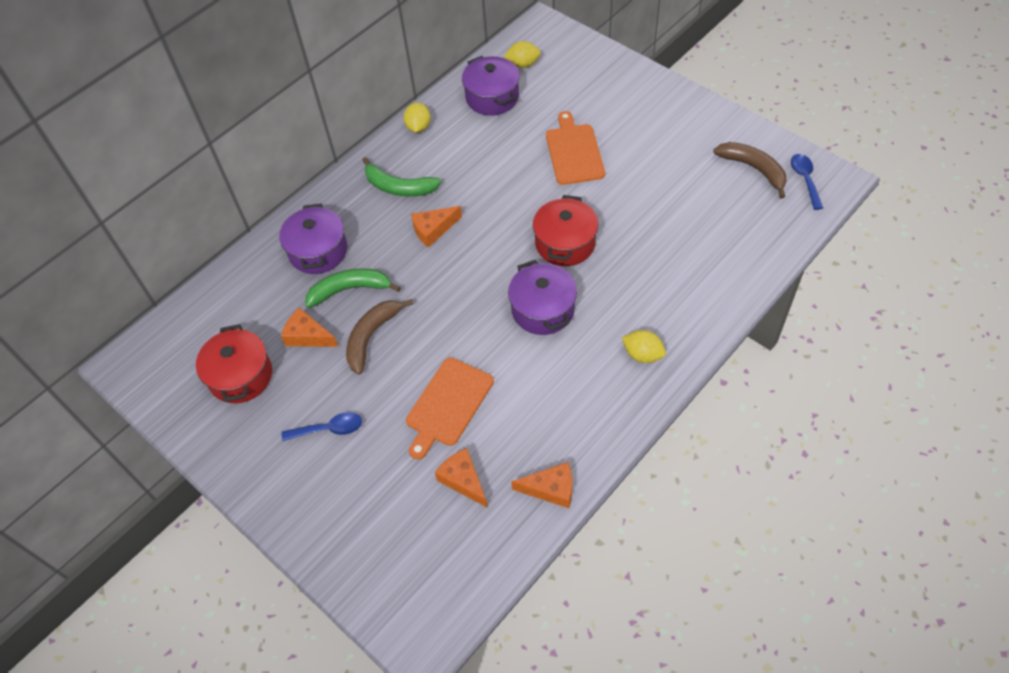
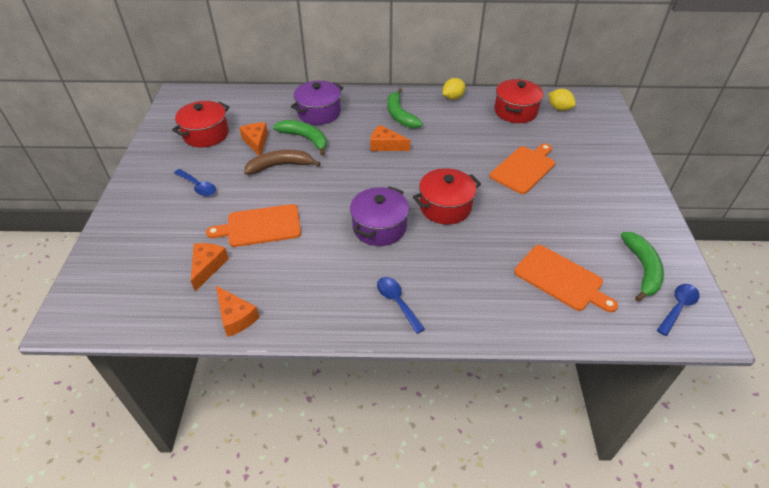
camera: 45 degrees right, 10 degrees down
purple pot [462,56,520,116] -> red pot [494,79,544,123]
yellow lemon [622,330,666,363] -> blue spoon [377,277,425,334]
brown banana [713,142,787,199] -> green banana [621,232,664,302]
none -> orange cutting board [514,245,618,313]

